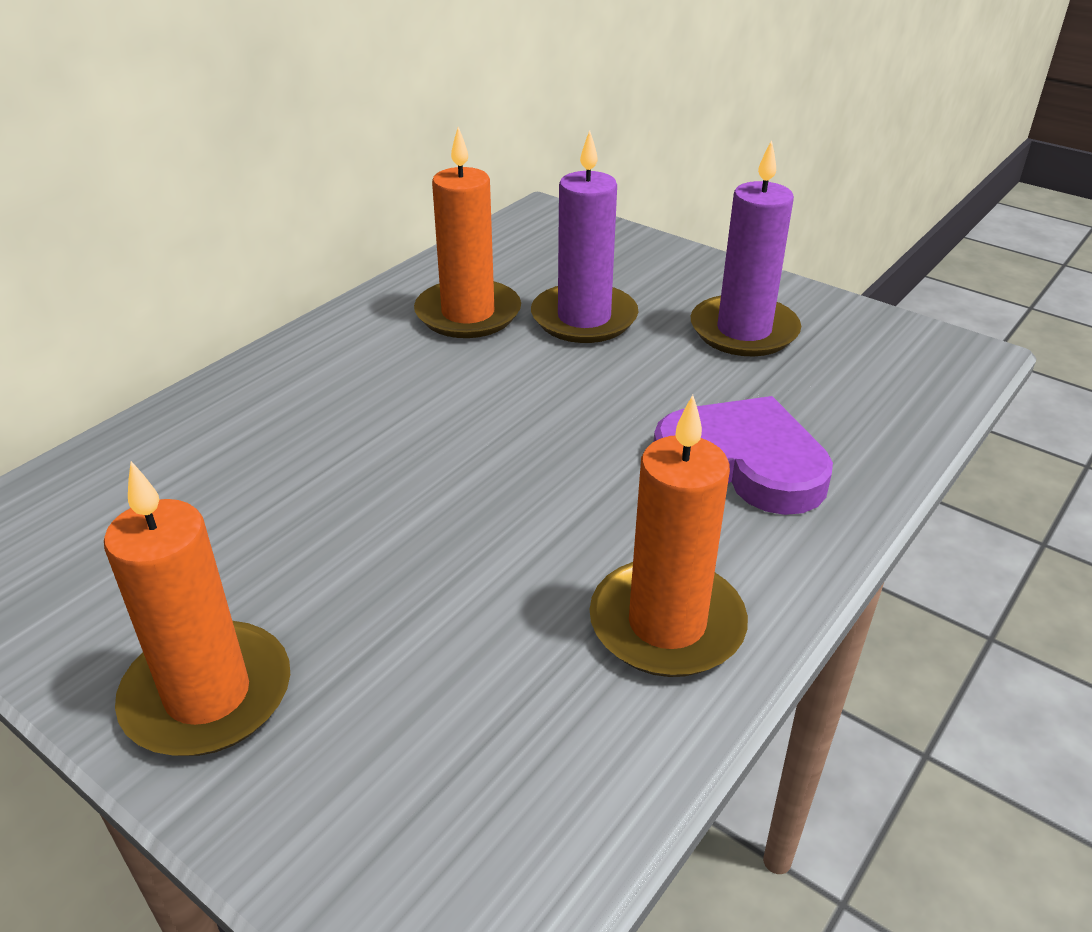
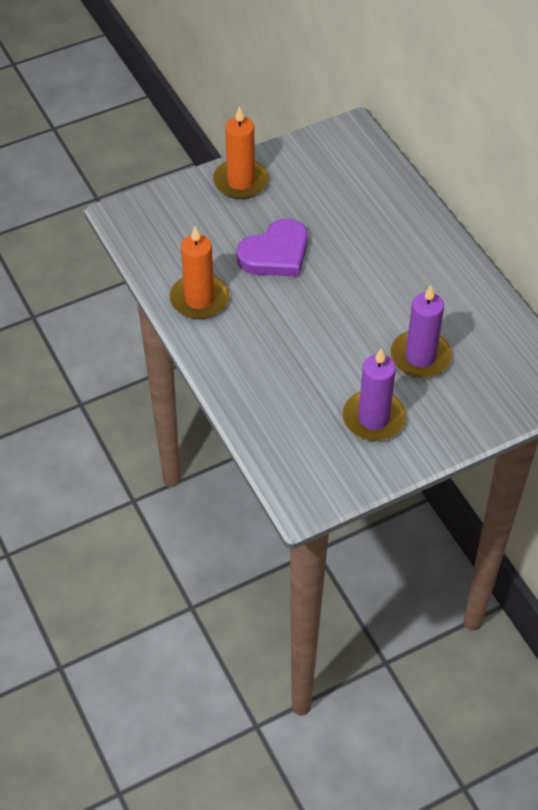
camera: 115 degrees right, 15 degrees up
orange candle [414,127,521,338] -> none
purple heart [654,396,833,515] -> purple heart moved to [237,219,308,277]

